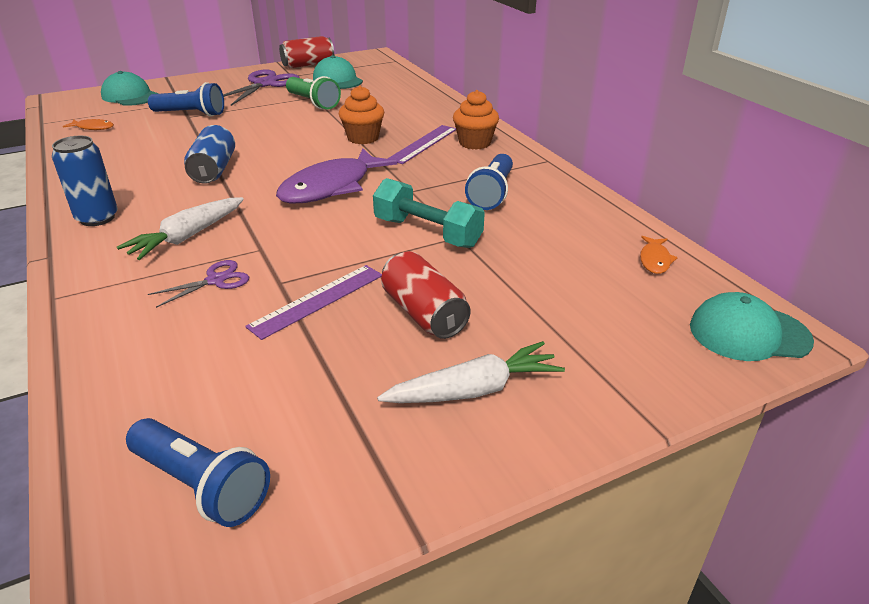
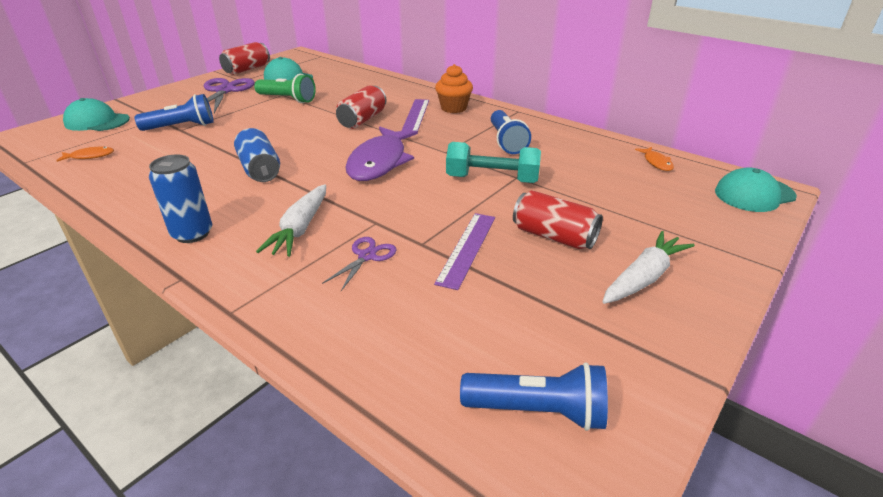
camera: 25 degrees left, 0 degrees up
orange cupcake [339,85,384,144] -> red can [336,86,386,129]

